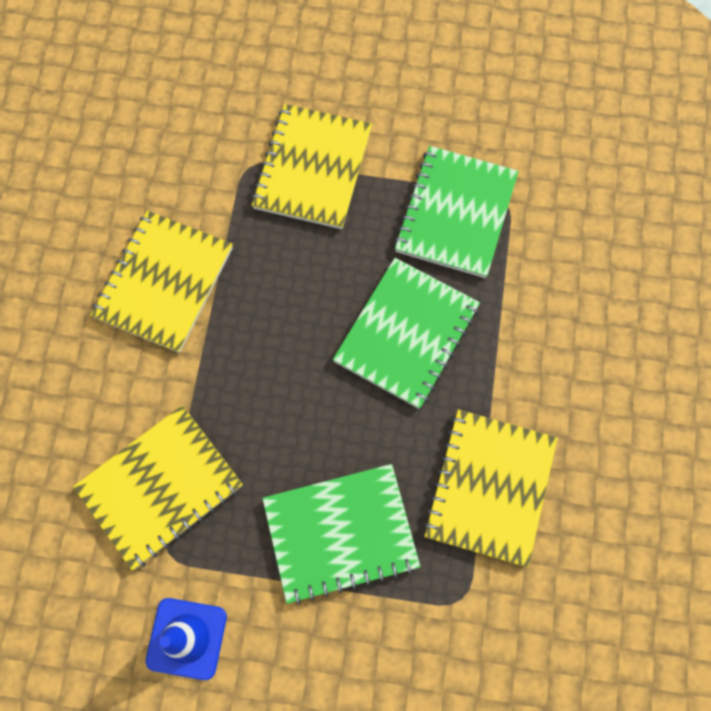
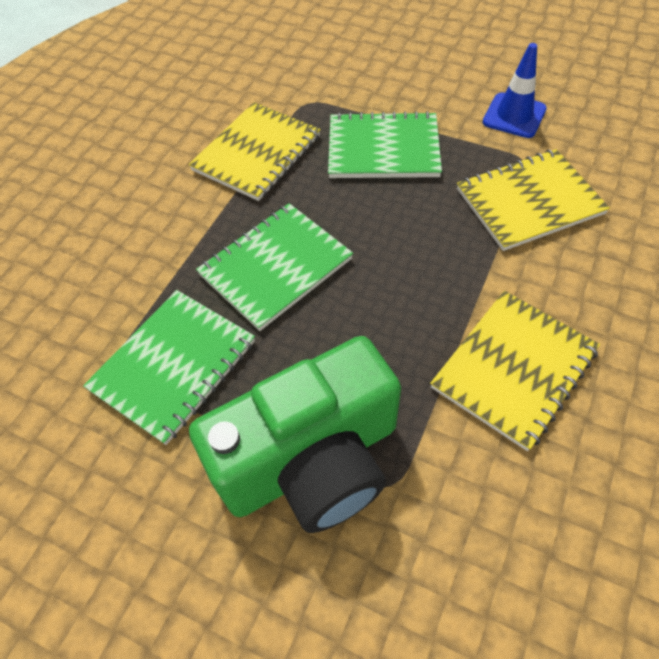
camera: 160 degrees left, 15 degrees down
yellow notebook [251,104,372,229] -> green camera [189,336,401,533]

